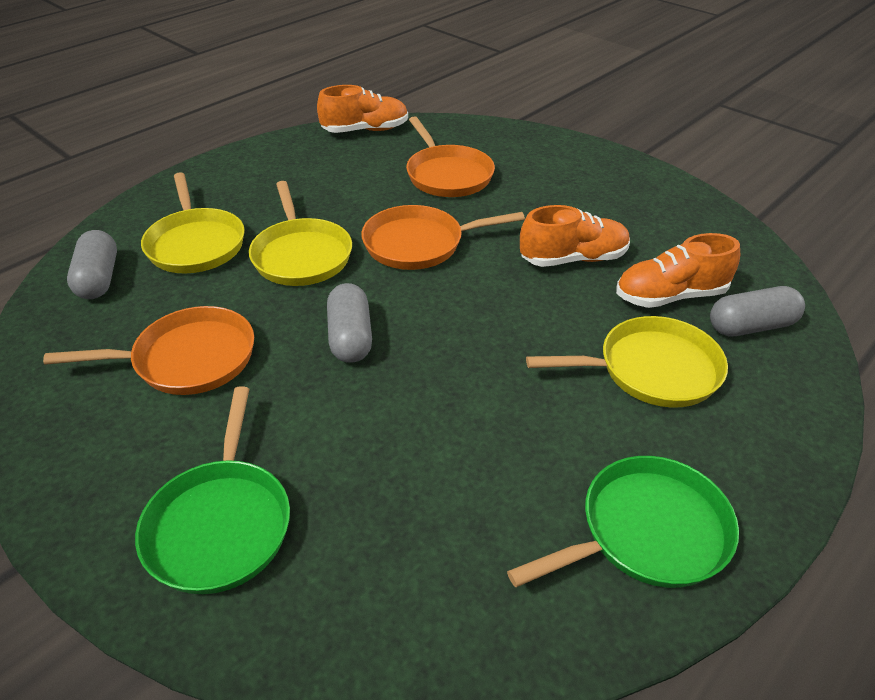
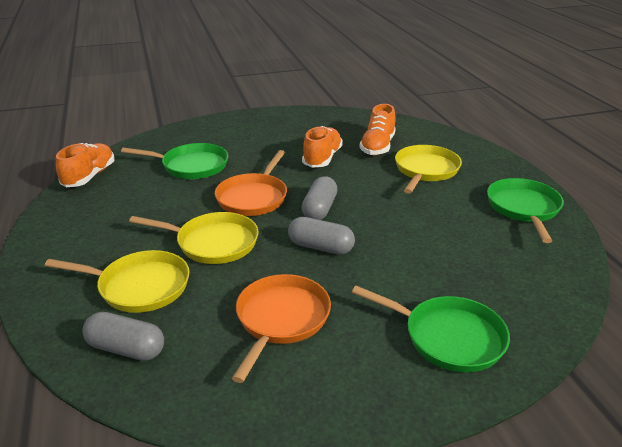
camera: 60 degrees left, 10 degrees down
orange pan [406,116,495,197] -> green pan [121,143,228,179]
grey capsule [710,286,805,336] -> grey capsule moved to [302,176,338,220]

